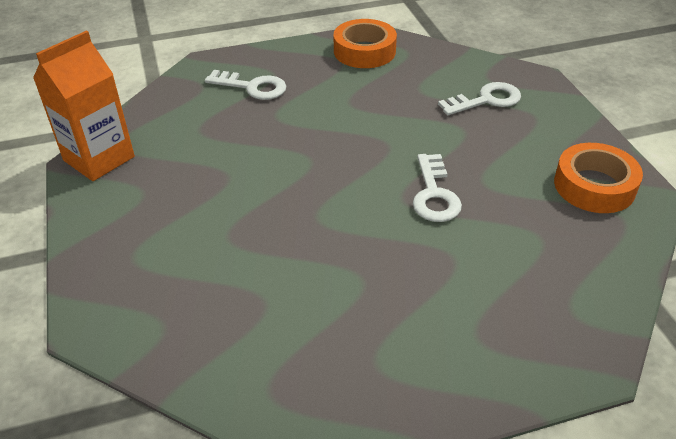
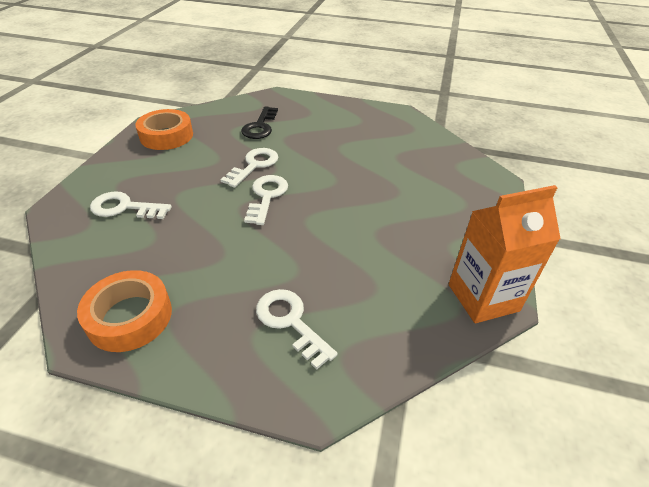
camera: 150 degrees left, 0 degrees up
none -> black key [241,106,278,139]
none -> white key [244,175,288,225]

